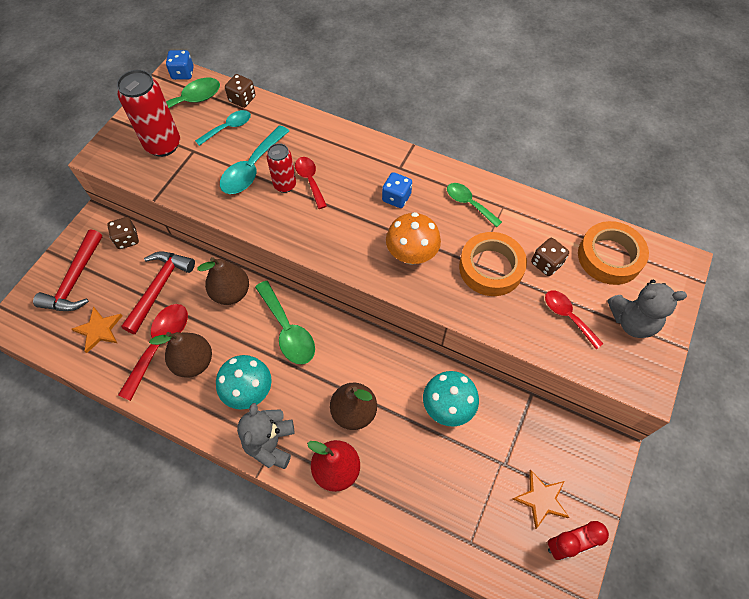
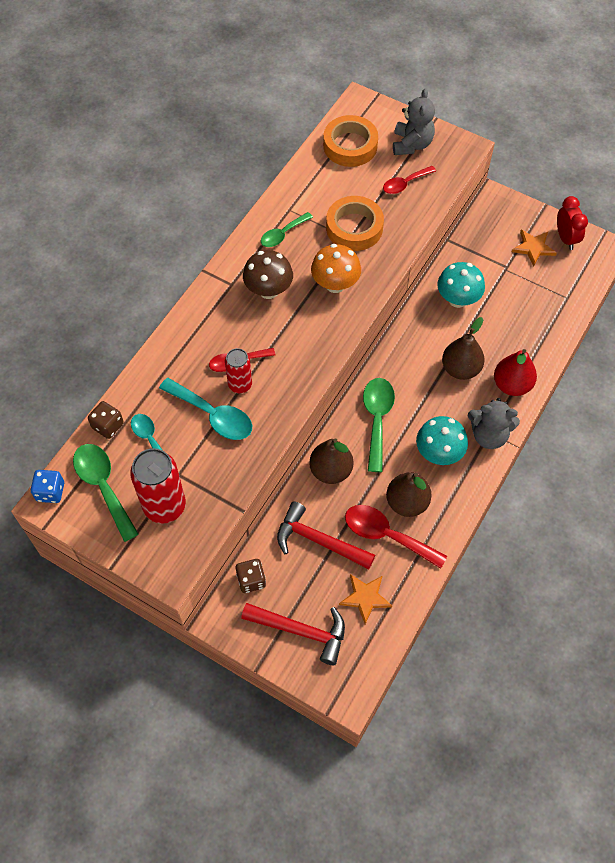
camera: 85 degrees left, 0 degrees up
green spoon [255,281,315,364] -> green spoon turned 60 degrees counterclockwise [363,378,395,472]
blue dice [382,172,412,208] -> brown mushroom [243,250,293,299]
brown dice [531,238,569,276] -> none

